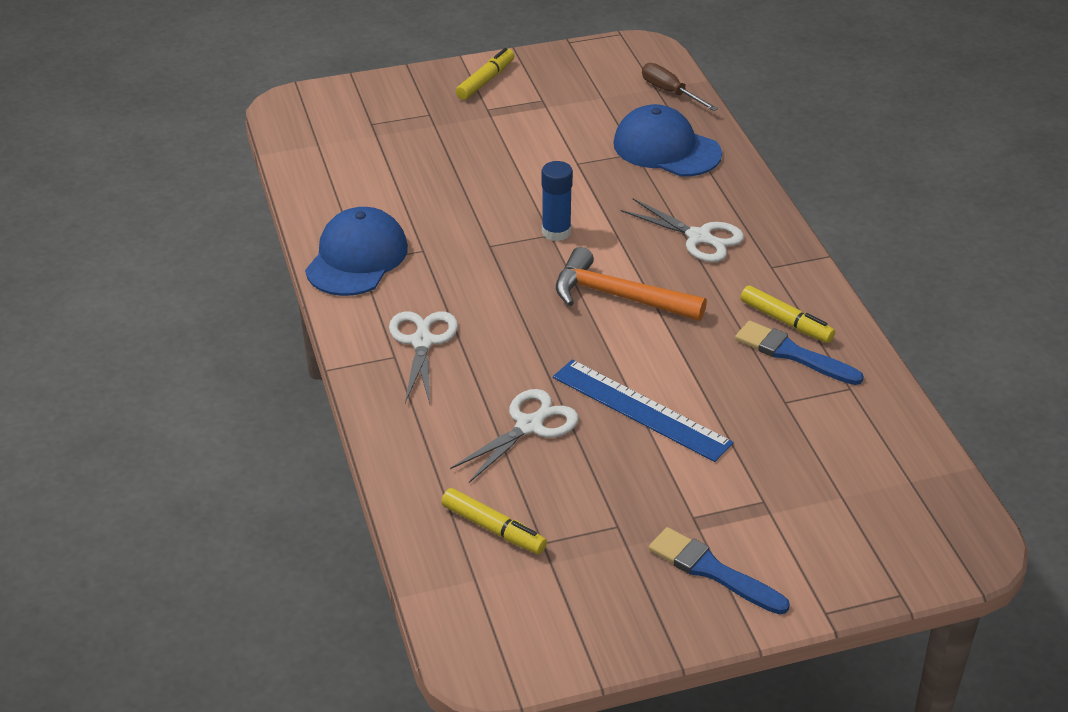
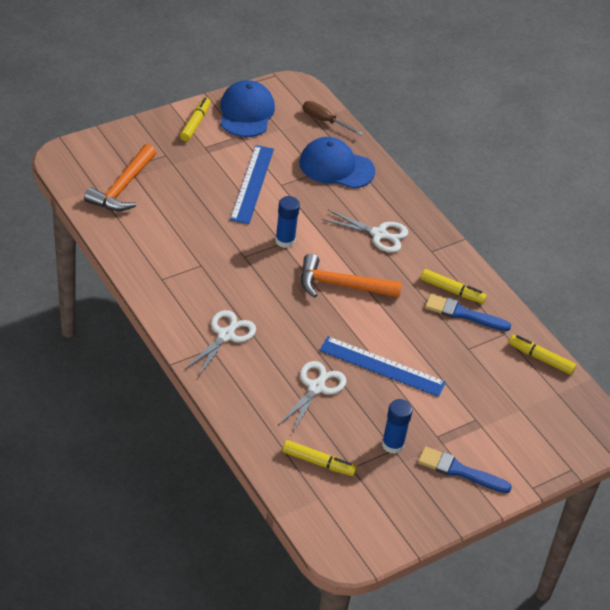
camera: 20 degrees left, 5 degrees up
blue cap [305,207,408,296] -> blue cap moved to [220,80,275,137]
white scissors [389,311,458,404] -> white scissors turned 45 degrees clockwise [184,310,256,377]
none -> orange hammer [84,144,156,211]
none -> blue ruler [230,145,274,224]
none -> blue glue stick [382,399,413,454]
none -> yellow marker [509,335,576,375]

